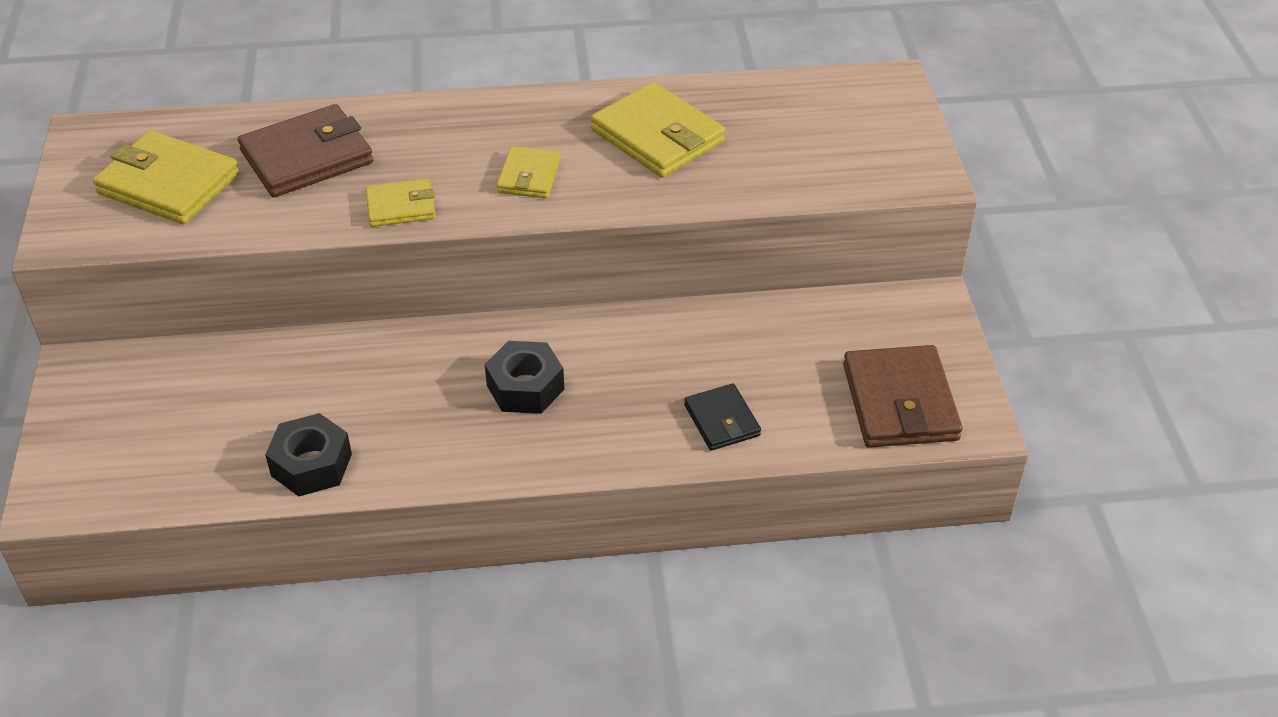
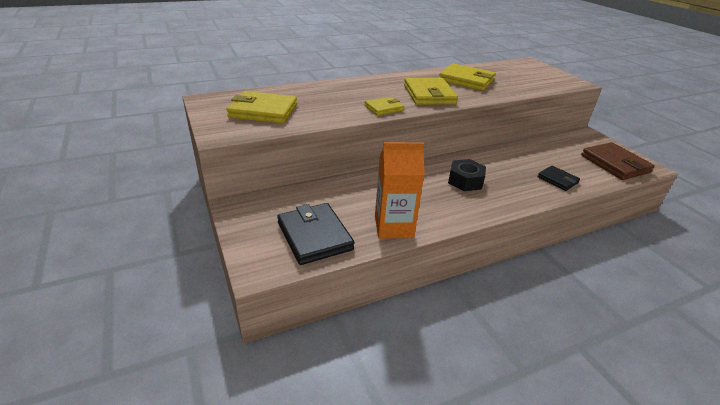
camera: 20 degrees left, 10 degrees down
brown wallet [238,104,373,197] -> none
black nut [265,413,352,496] -> orange carton [375,142,425,239]
yellow wallet [496,146,561,198] -> yellow wallet [404,78,458,105], size x1.74
none -> black wallet [277,203,355,265]

